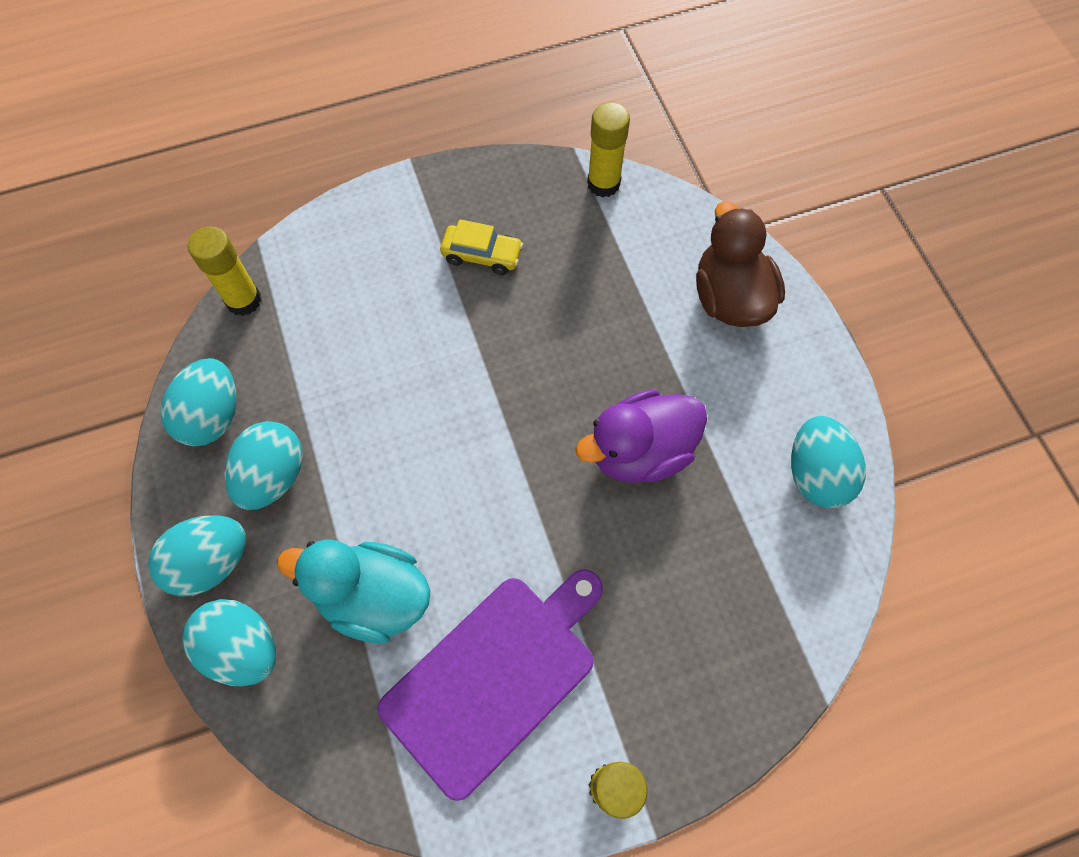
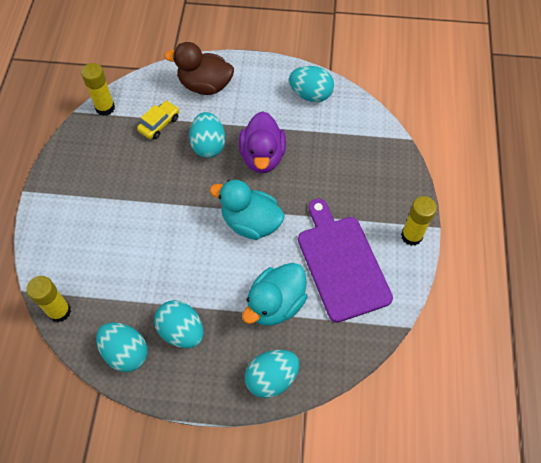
camera: 65 degrees left, 5 degrees down
turquoise egg [148,515,246,597] -> turquoise egg moved to [189,112,226,158]
yellow car [440,219,523,275] -> yellow car moved to [137,101,179,139]
none -> turquoise duck [210,180,285,240]

